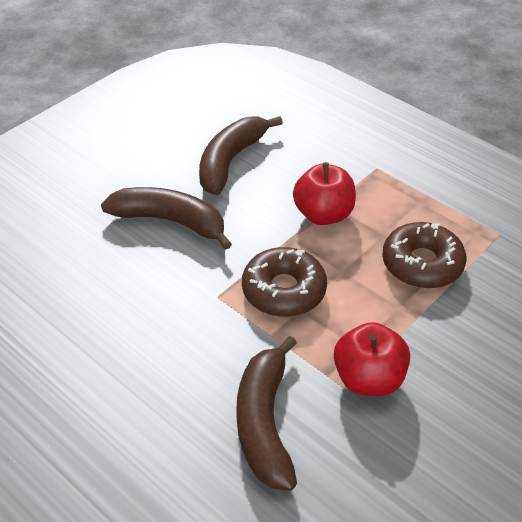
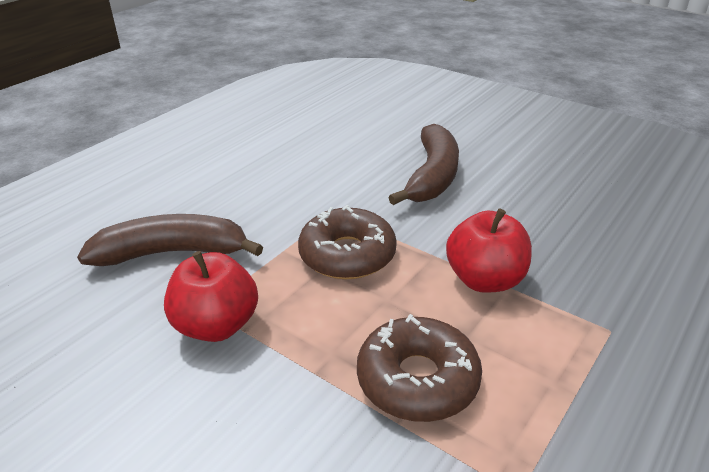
camera: 85 degrees right, 10 degrees down
brown banana [199,116,283,195] -> none

